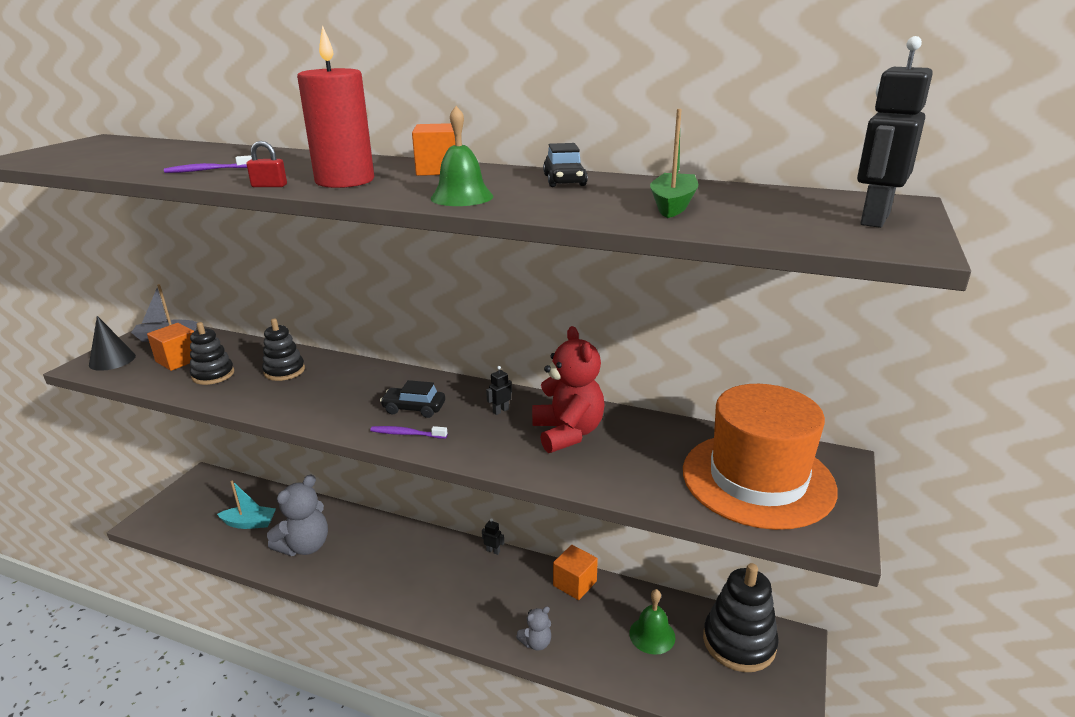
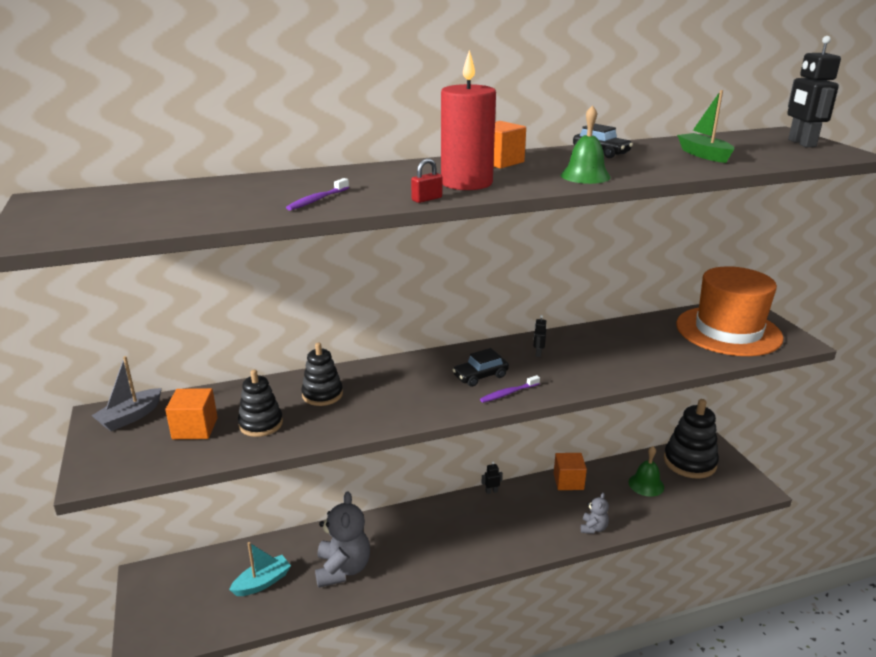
camera: 40 degrees left, 0 degrees up
black cone [89,316,136,371] -> none
red teddy bear [532,326,605,453] -> none

